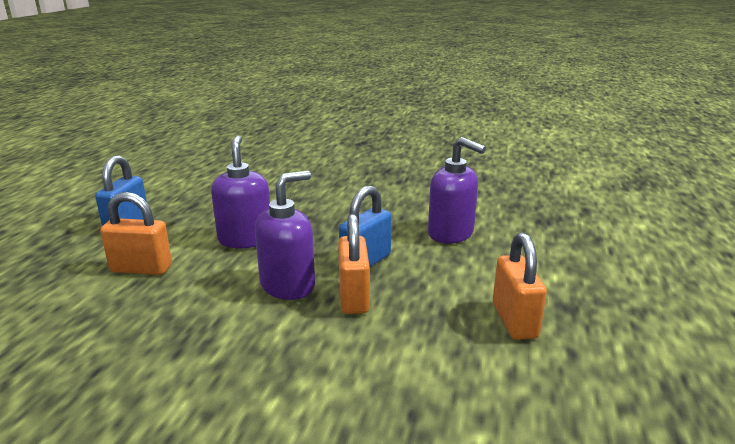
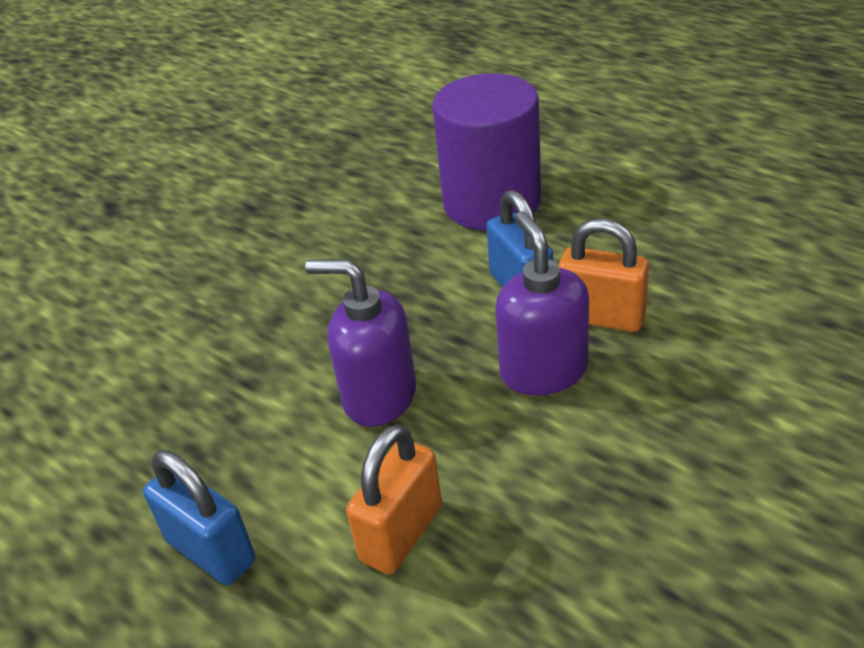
camera: 60 degrees left, 15 degrees up
purple soap dispenser [428,137,486,243] -> purple cylinder [432,73,541,230]
orange padlock [493,233,547,340] -> none

